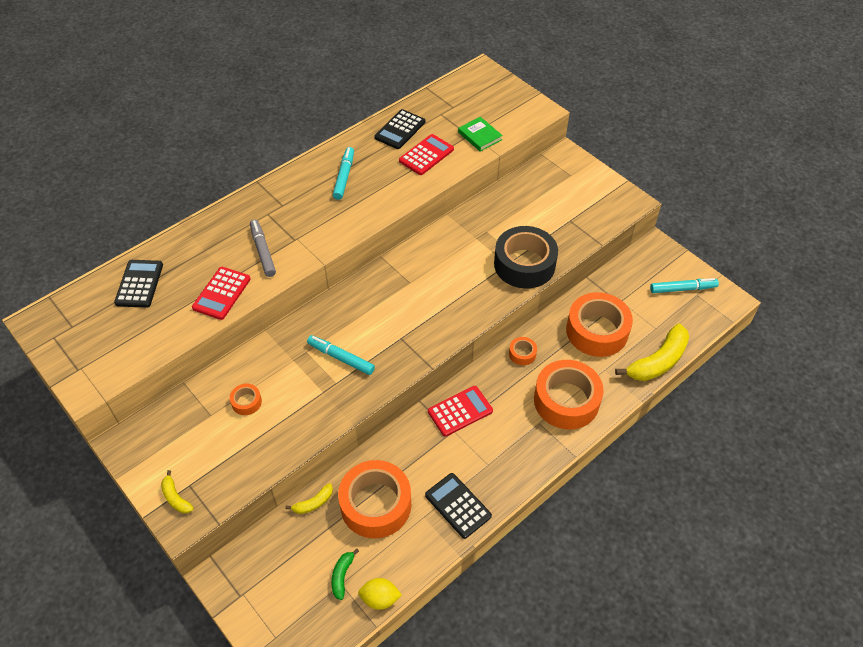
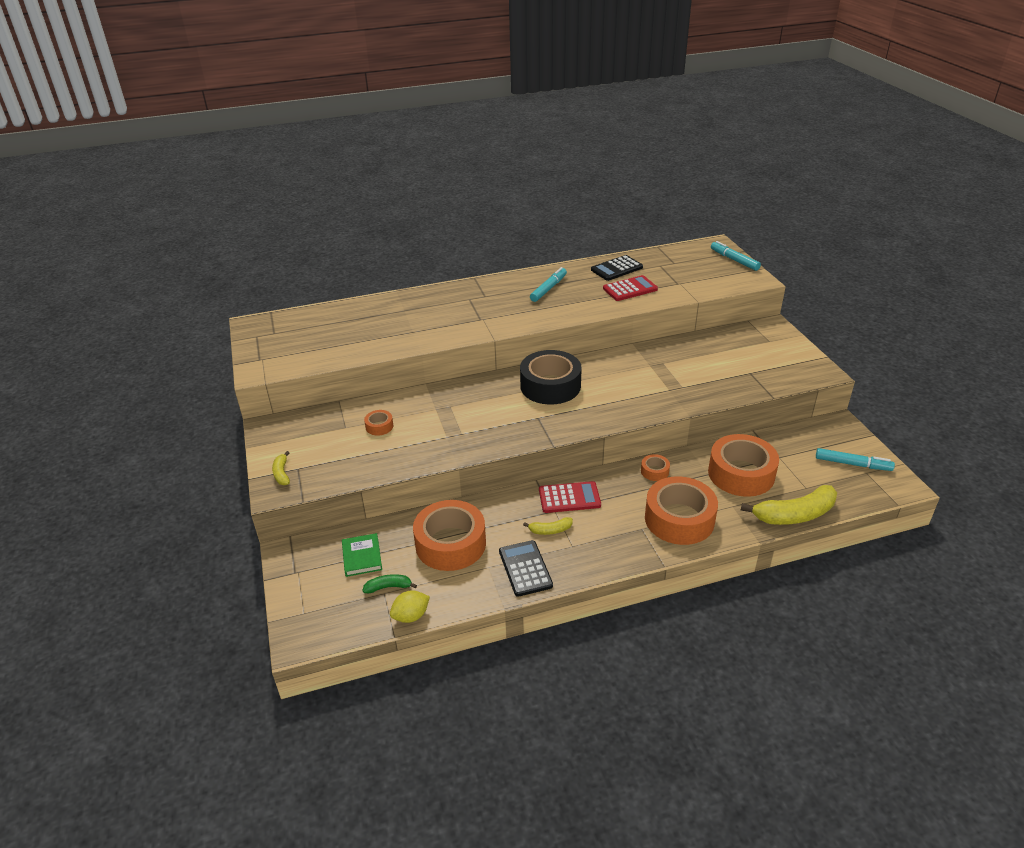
camera: 25 degrees right, 15 degrees down
black calculator [114,260,163,308] -> none
red calculator [192,267,251,320] -> none
grey marker [250,220,276,277] -> none
yellow banana [285,483,333,514] -> yellow banana moved to [523,517,573,535]
turquoise marker [307,335,375,375] -> turquoise marker moved to [711,241,761,271]
green banana [331,549,359,600] -> green banana turned 45 degrees clockwise [362,574,417,593]
yellow lemon [358,578,402,610] -> yellow lemon turned 60 degrees counterclockwise [390,590,430,623]
green book [458,117,503,151] -> green book moved to [342,533,382,577]
black tape [494,226,558,289] -> black tape moved to [520,350,582,404]

